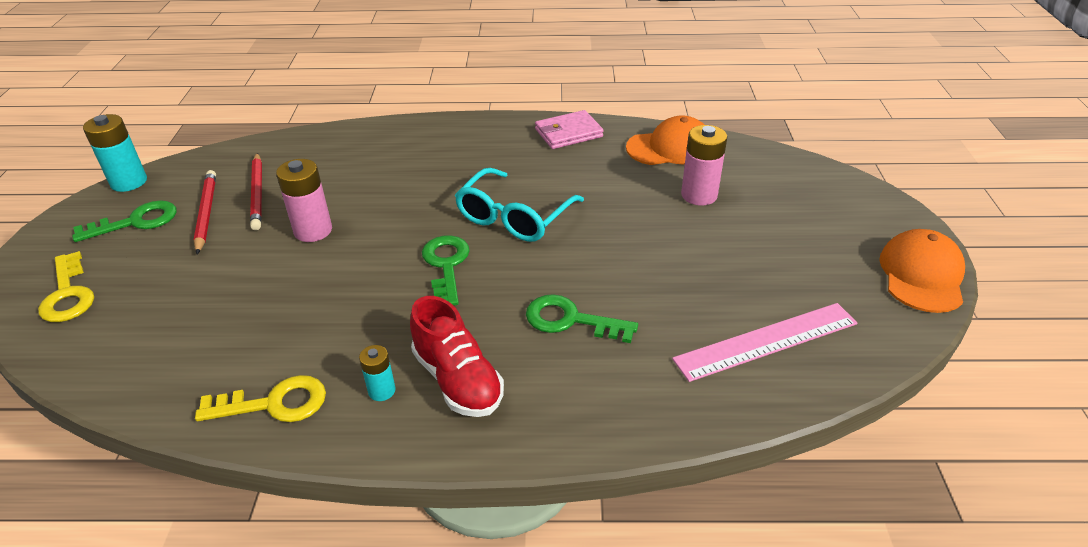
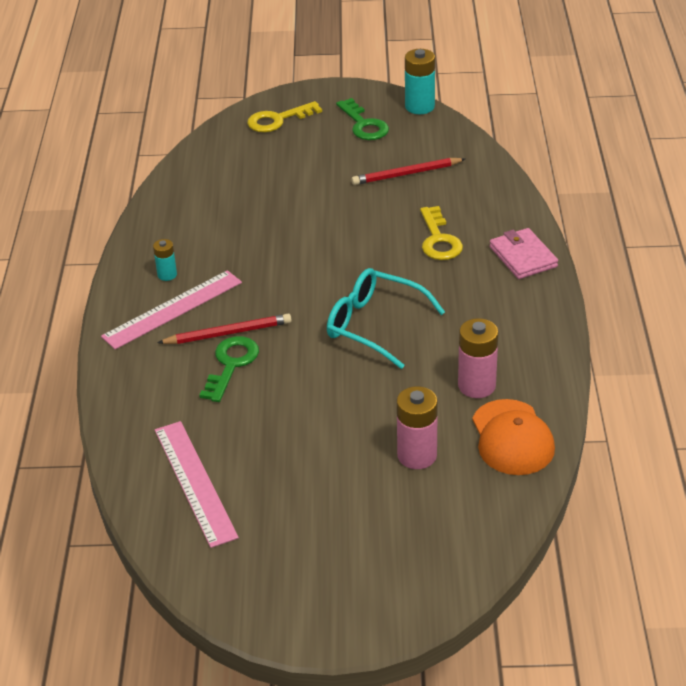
camera: 90 degrees right, 0 degrees up
red pencil [194,170,216,254] -> red pencil moved to [157,314,292,344]
yellow key [195,375,326,422] -> yellow key moved to [420,206,463,260]
pink battery [276,159,332,242] -> pink battery moved to [458,318,499,398]
red shoe [410,296,504,417] -> pink ruler [101,270,242,349]
green key [422,235,470,306] -> none
pink wallet [535,110,604,149] -> pink wallet moved to [490,228,558,279]
orange cap [879,229,965,313] -> none

